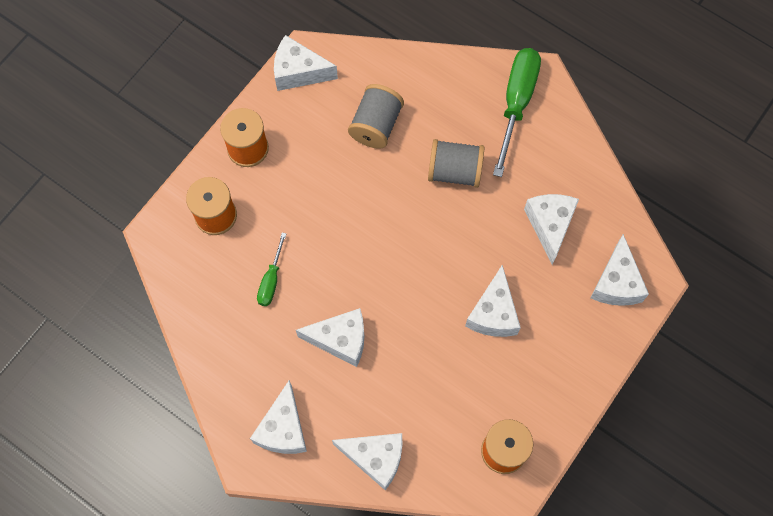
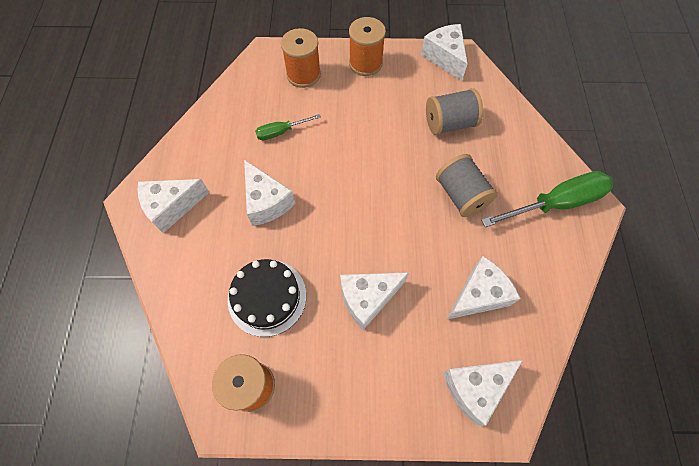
camera: 55 degrees right, 5 degrees down
white cheese [332,433,402,490] -> none
none -> black cake [228,259,306,337]

